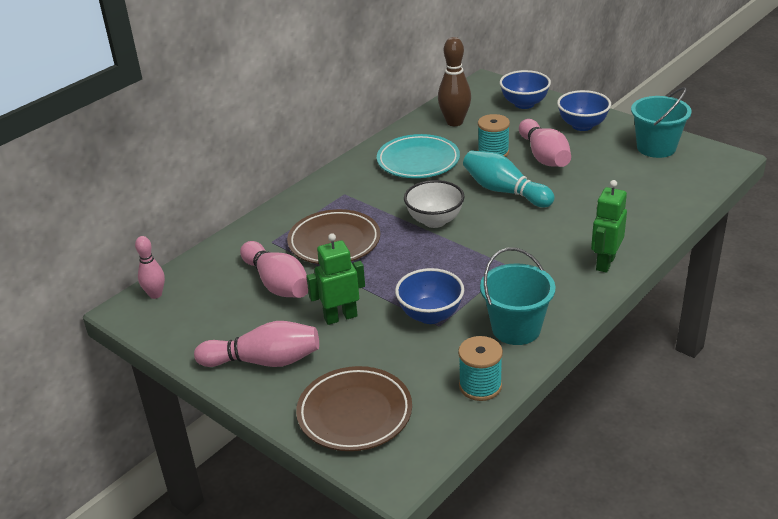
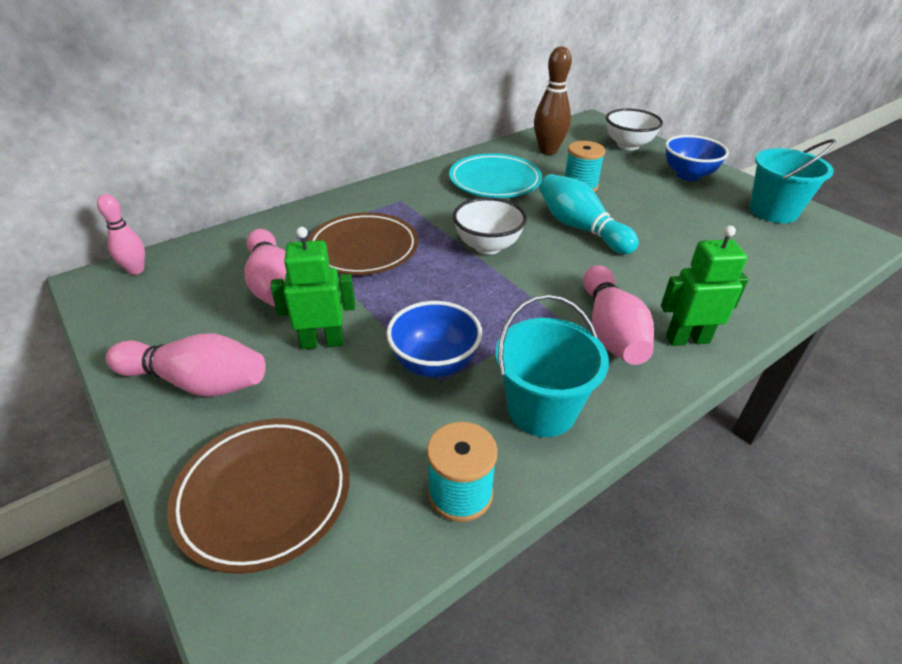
camera: 10 degrees right, 5 degrees up
blue bowl [500,70,551,109] -> white bowl [606,108,663,150]
pink bowling pin [519,119,571,167] -> pink bowling pin moved to [583,265,654,365]
green robot [591,180,627,273] -> green robot turned 45 degrees clockwise [661,226,748,346]

